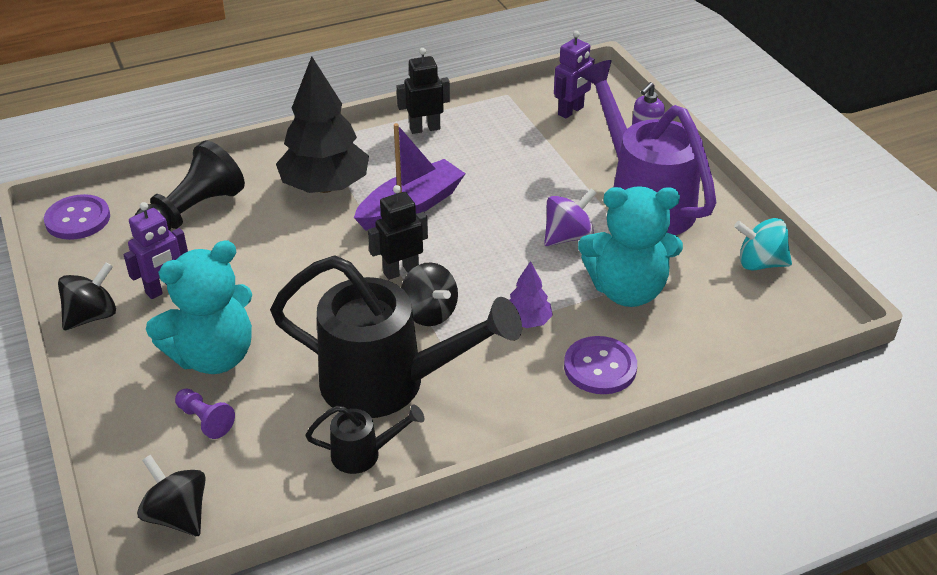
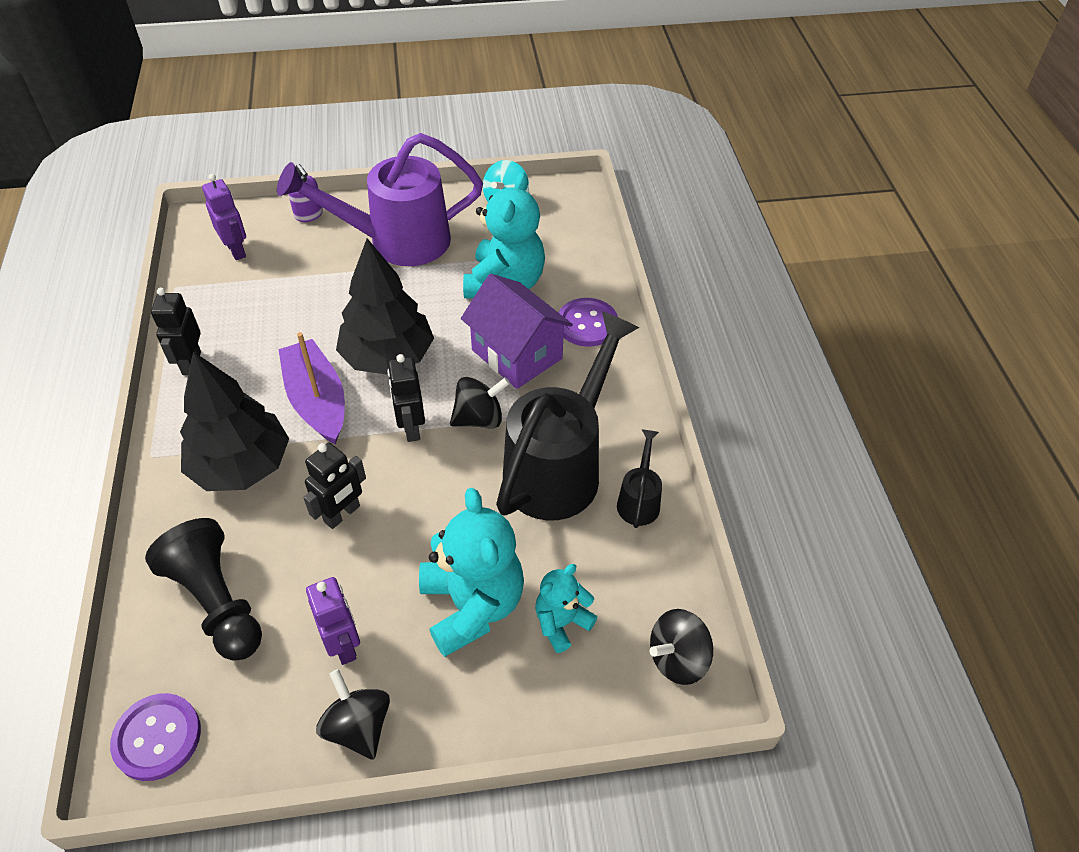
camera: 75 degrees left, 10 degrees up
purple pawn [175,389,235,439] -> turquoise teddy bear [535,564,597,653]
purple tree [510,261,553,328] -> purple house [461,274,573,389]
purple spinning top [544,188,597,246] -> none
none -> black robot [303,443,366,529]
none -> black tree [336,238,434,375]

